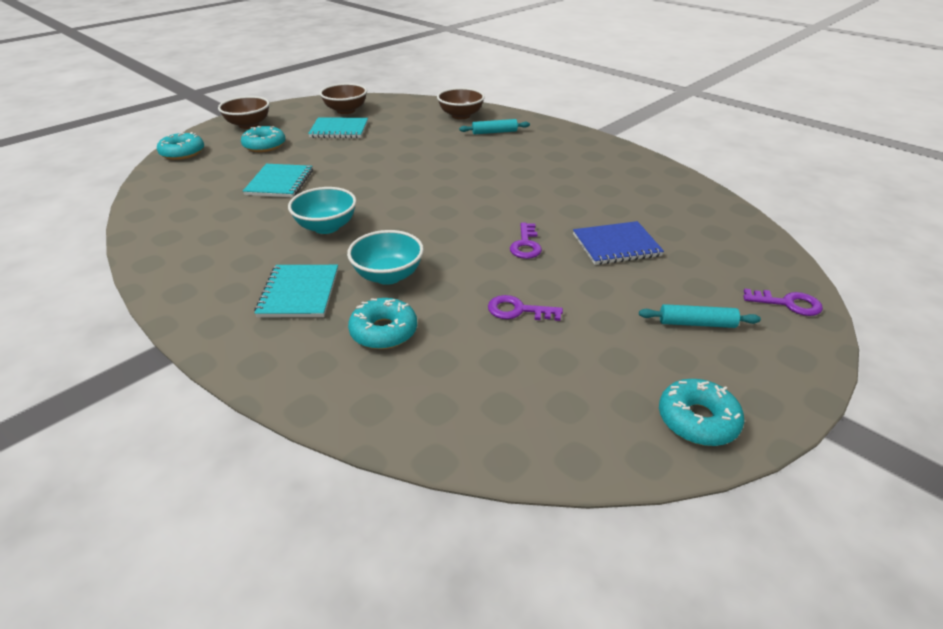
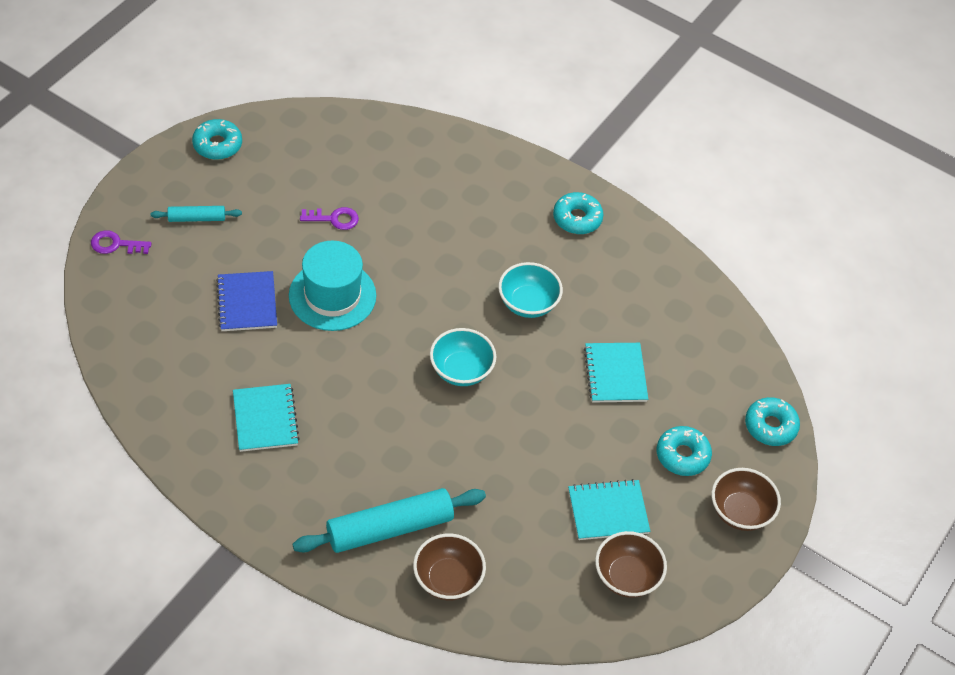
camera: 165 degrees right, 15 degrees up
turquoise notebook [254,265,338,317] -> turquoise notebook moved to [233,384,300,452]
turquoise bowl [347,230,424,285] -> turquoise bowl moved to [430,328,496,386]
turquoise donut [348,298,417,349] -> turquoise donut moved to [553,192,604,234]
turquoise rolling pin [459,119,530,134] -> turquoise rolling pin [292,488,486,553], size x1.96
purple key [510,223,542,259] -> turquoise hat [289,240,376,331]
blue notebook [573,221,664,265] -> blue notebook turned 75 degrees counterclockwise [216,271,277,331]

